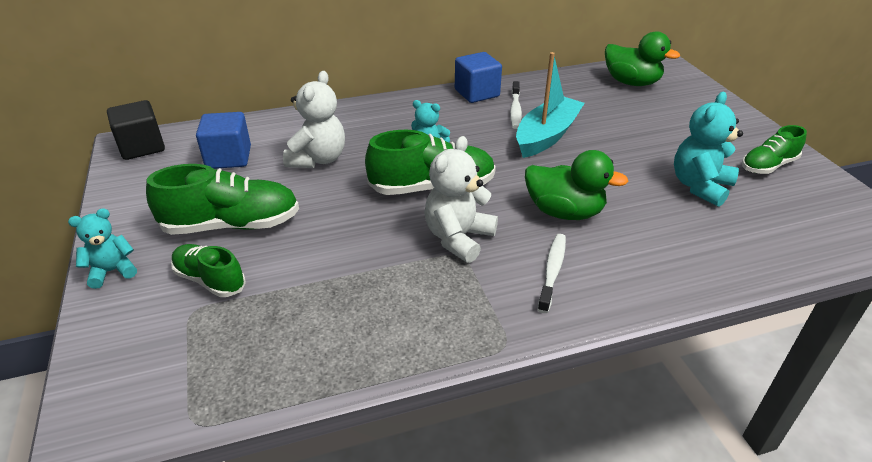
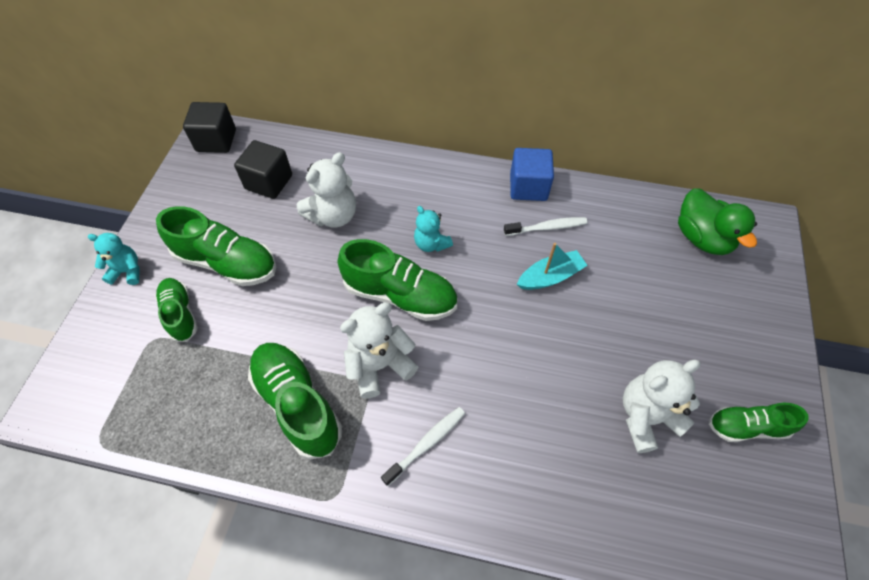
camera: 30 degrees right, 20 degrees up
blue cube [196,112,251,169] -> black cube [234,140,292,199]
white toothbrush [510,81,522,129] -> white toothbrush turned 135 degrees counterclockwise [504,217,588,236]
turquoise boat [516,52,585,158] -> turquoise boat [517,243,588,290], size x0.65
green duck [525,150,629,220] -> none
turquoise teddy bear [674,92,743,207] -> white teddy bear [623,360,701,453]
none -> green shoe [248,343,342,460]

